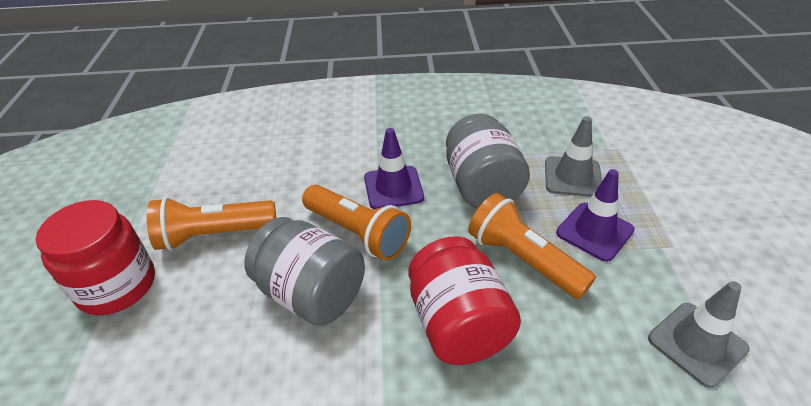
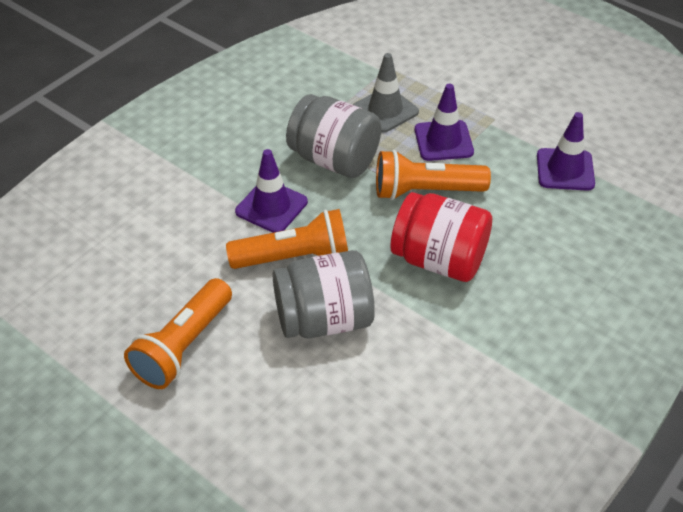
camera: 50 degrees left, 5 degrees up
red jar [36,200,155,315] -> none
grey traffic cone [648,281,750,388] -> purple traffic cone [537,112,595,191]

